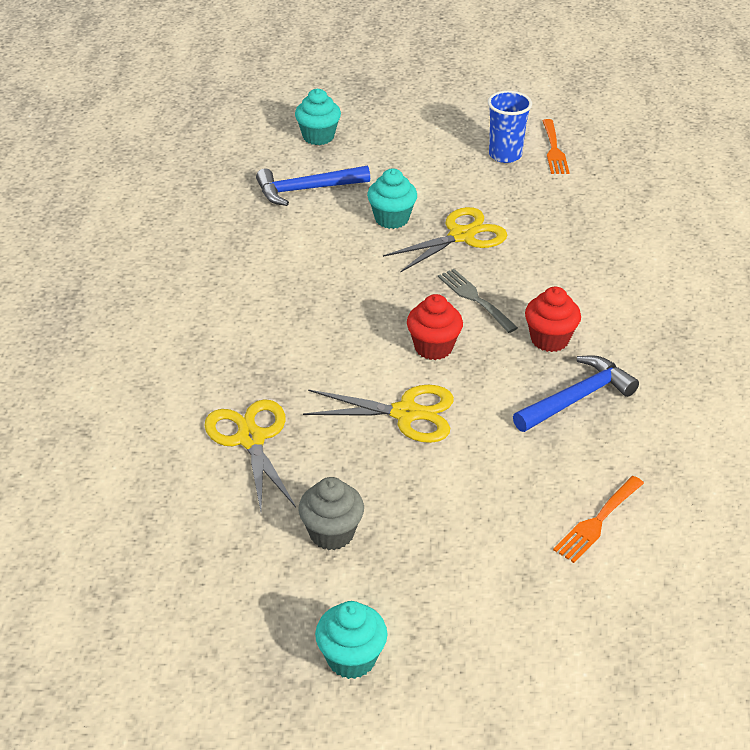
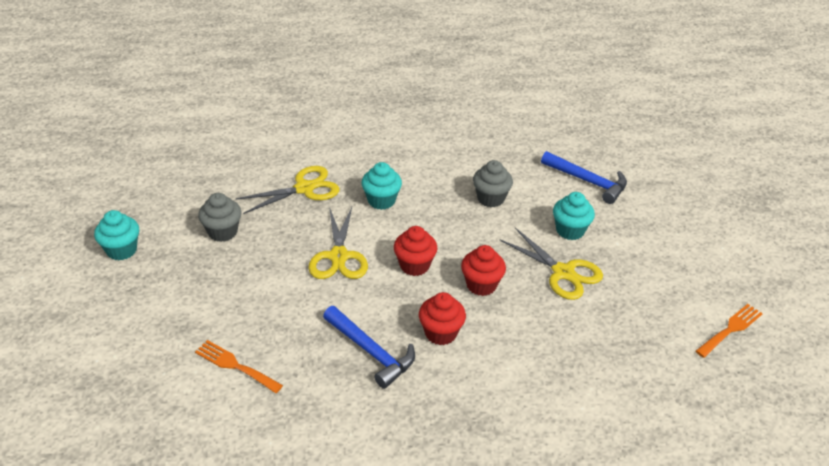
camera: 80 degrees right, 0 degrees up
blue hammer [256,165,370,206] -> blue hammer turned 150 degrees clockwise [541,151,627,204]
turquoise cupcake [295,89,341,145] -> turquoise cupcake moved to [361,162,402,210]
grey fork [438,269,518,333] -> red cupcake [461,245,506,296]
blue cup [488,91,532,163] -> none
orange fork [542,119,569,174] -> orange fork turned 150 degrees clockwise [696,304,763,358]
none -> grey cupcake [473,160,513,207]

